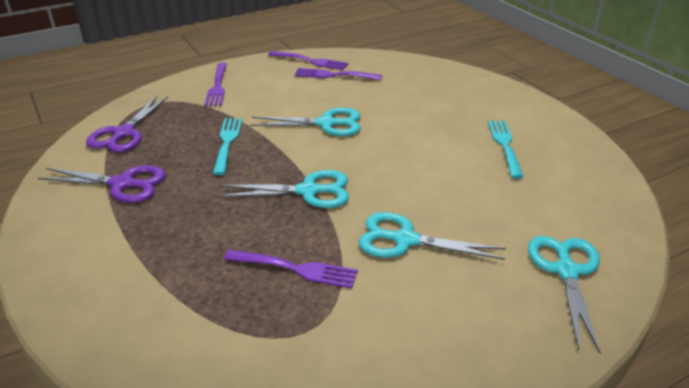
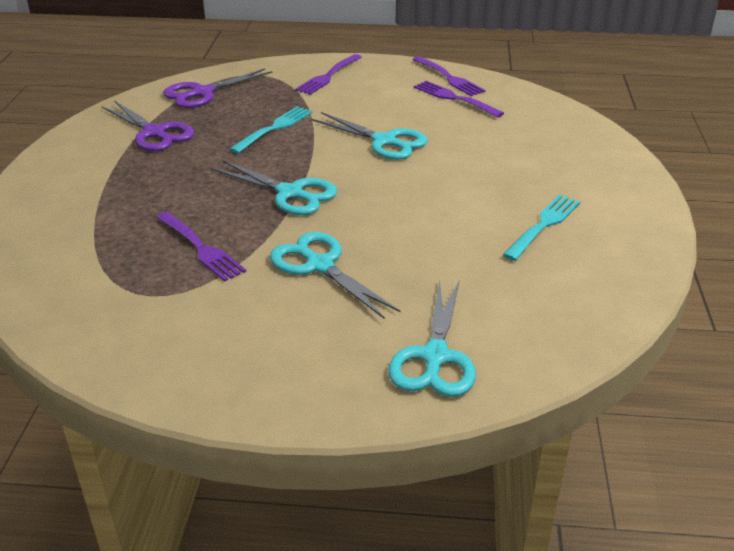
camera: 35 degrees right, 0 degrees up
turquoise scissors [528,236,601,353] -> turquoise scissors turned 150 degrees clockwise [388,279,476,397]

